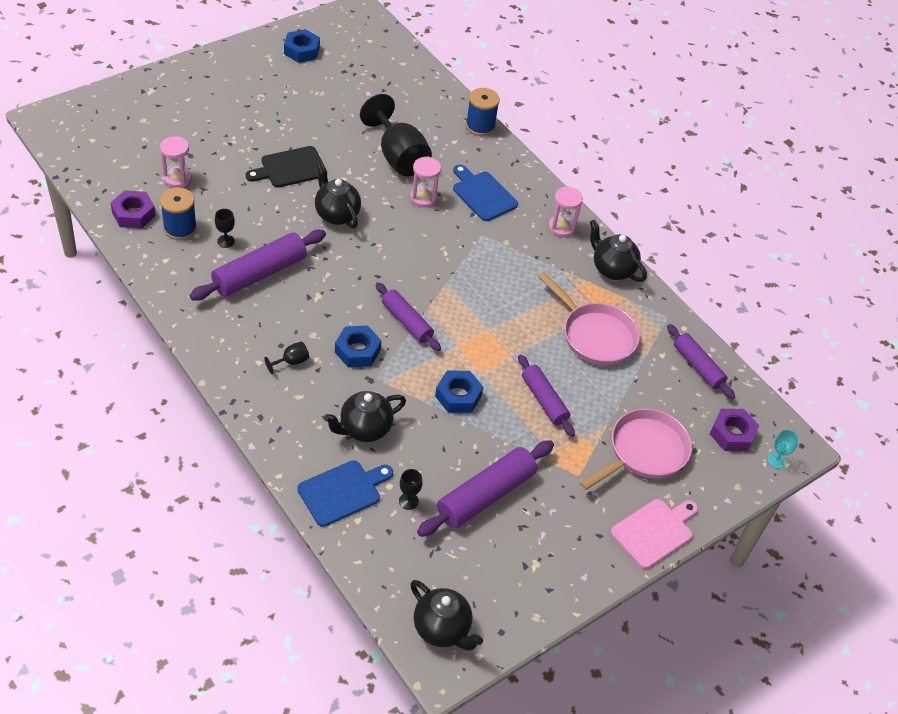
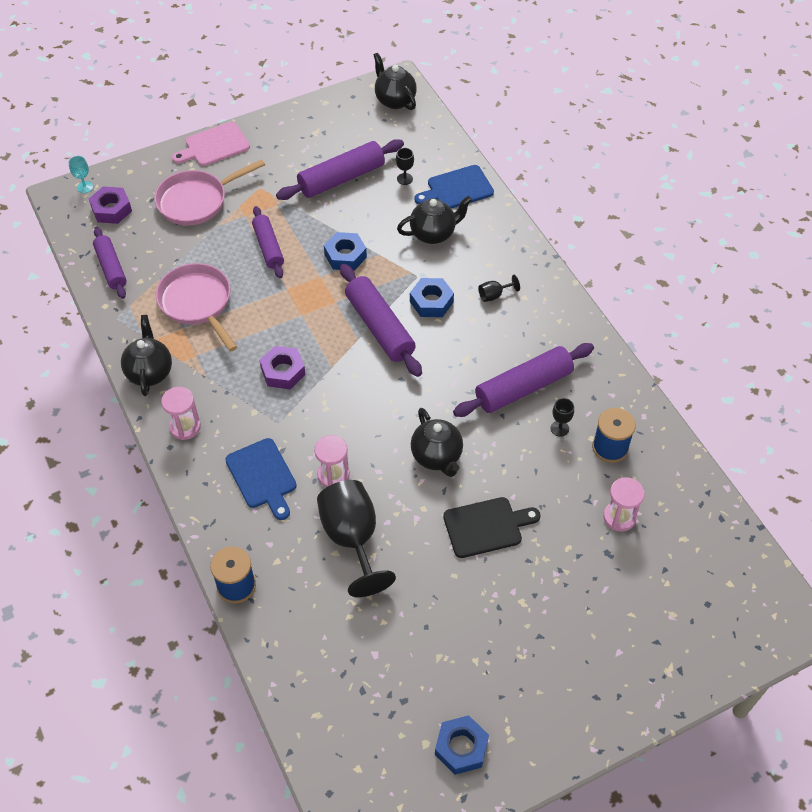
camera: 165 degrees left, 5 degrees up
purple nut [110,190,156,229] -> purple nut moved to [259,346,306,389]
purple rolling pin [375,282,441,351] -> purple rolling pin [340,264,422,377], size x1.54
black teapot [590,219,647,282] -> black teapot turned 150 degrees counterclockwise [121,315,172,396]

